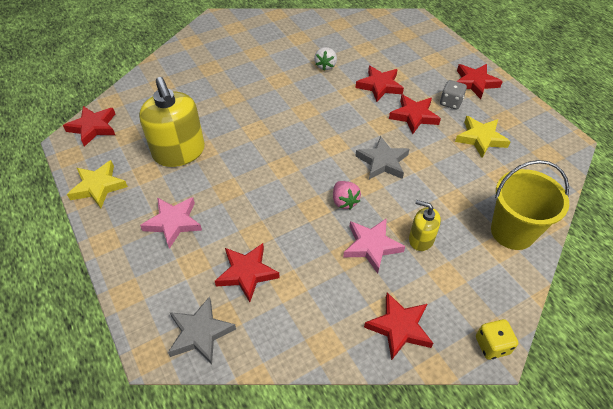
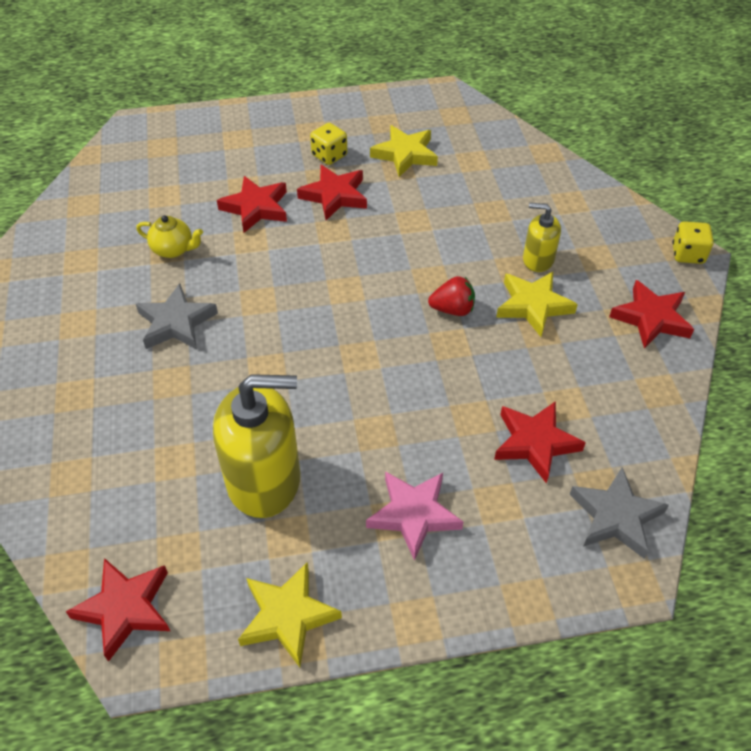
camera: 70 degrees left, 0 degrees up
white strawberry [314,47,337,71] -> yellow teapot [136,215,203,258]
pink strawberry [333,181,361,210] -> red strawberry [428,276,475,316]
pink star [343,218,405,274] -> yellow star [496,272,578,337]
grey star [355,136,409,179] -> grey star moved to [136,283,218,349]
yellow soap dispenser [409,200,441,251] -> yellow soap dispenser turned 60 degrees clockwise [523,203,561,272]
grey dice [440,80,467,110] -> yellow dice [310,123,347,165]
red star [456,64,503,99] -> none
yellow bucket [491,160,569,250] -> none

